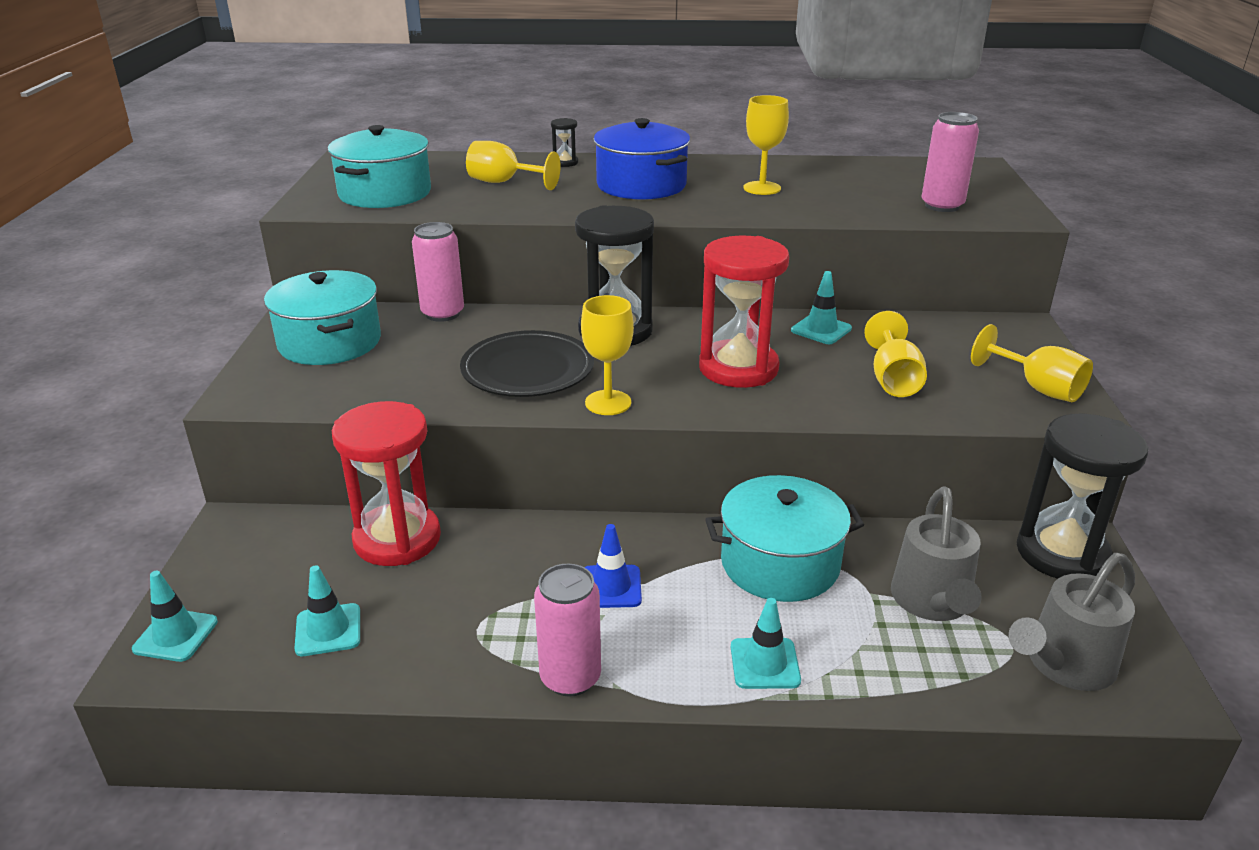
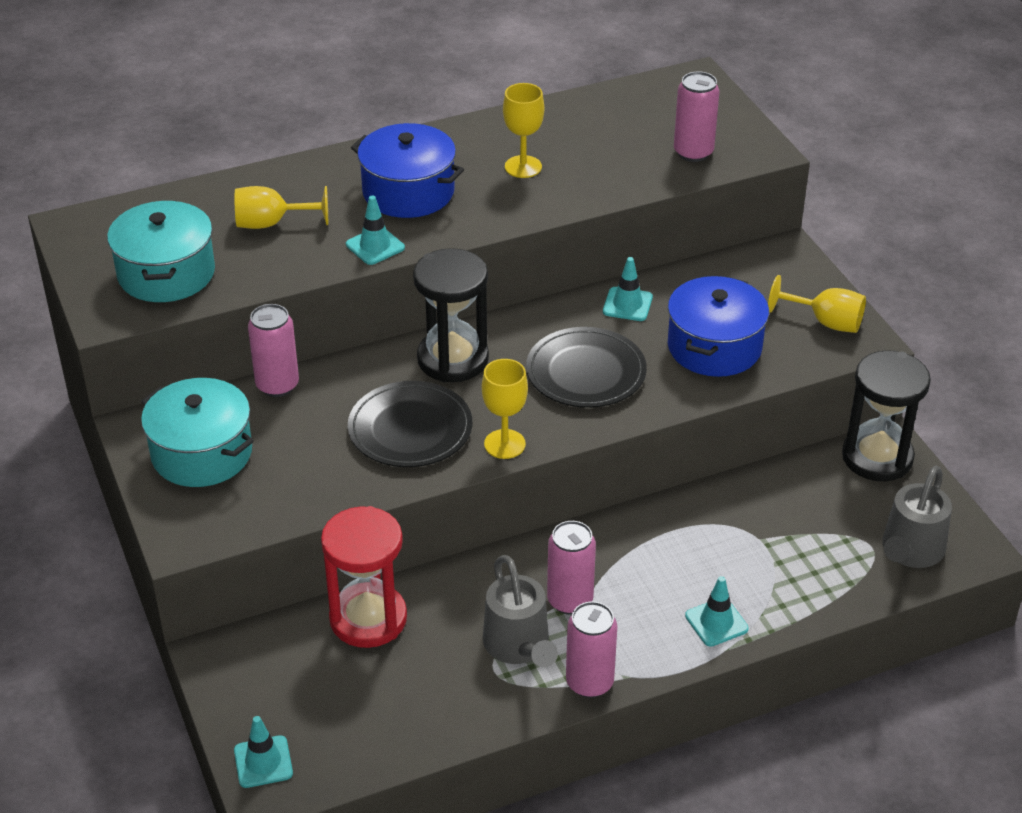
camera: 25 degrees left, 10 degrees up
turquoise traffic cone [294,565,360,656] -> turquoise traffic cone moved to [346,196,405,265]
black hourglass [551,118,578,167] -> none
blue traffic cone [585,524,642,608] -> pink can [547,521,596,615]
red hourglass [699,236,789,388] -> black plate [526,327,647,408]
turquoise pot [705,475,864,602] -> none
yellow goblet [864,311,927,397] -> blue pot [668,276,769,377]
grey watering can [891,486,982,621] -> grey watering can moved to [483,555,558,668]

